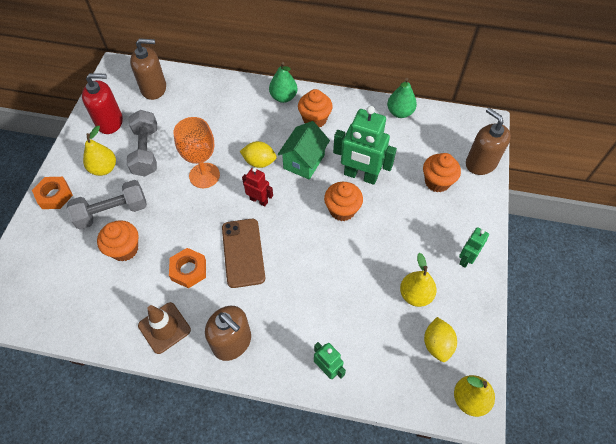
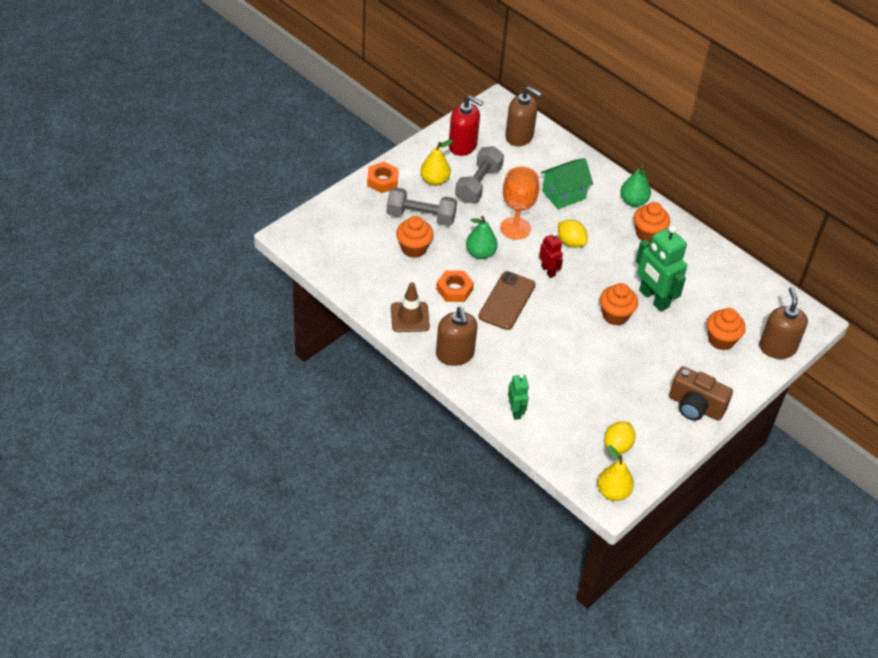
camera: 30 degrees right, 10 degrees down
green house [278,121,330,180] -> green house moved to [541,158,593,209]
green pear [387,78,417,118] -> green pear moved to [466,216,497,259]
yellow pear [400,253,437,307] -> none
green robot [459,227,489,268] -> brown camera [669,366,733,421]

